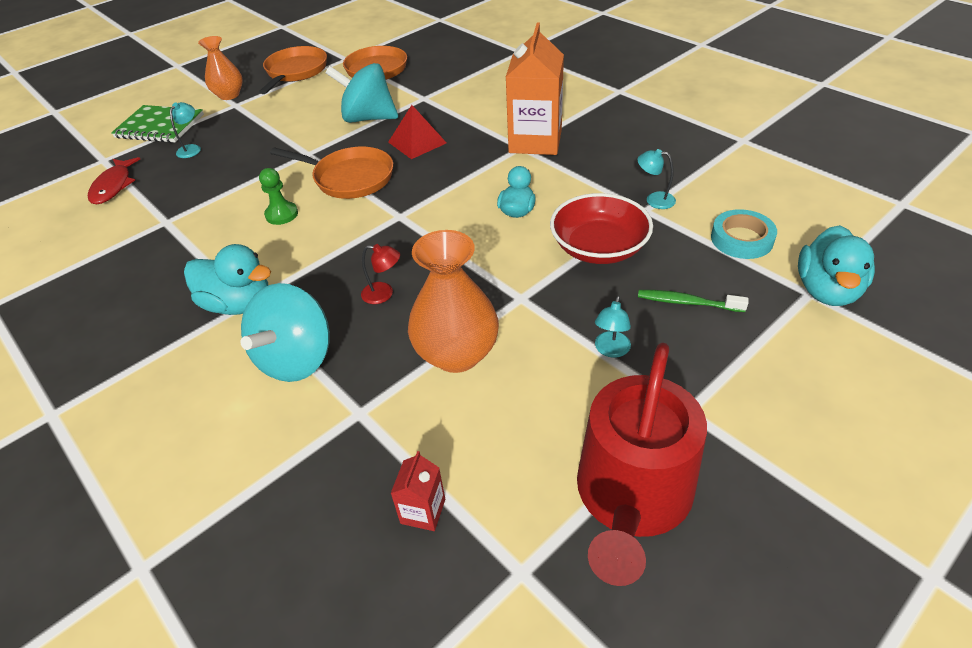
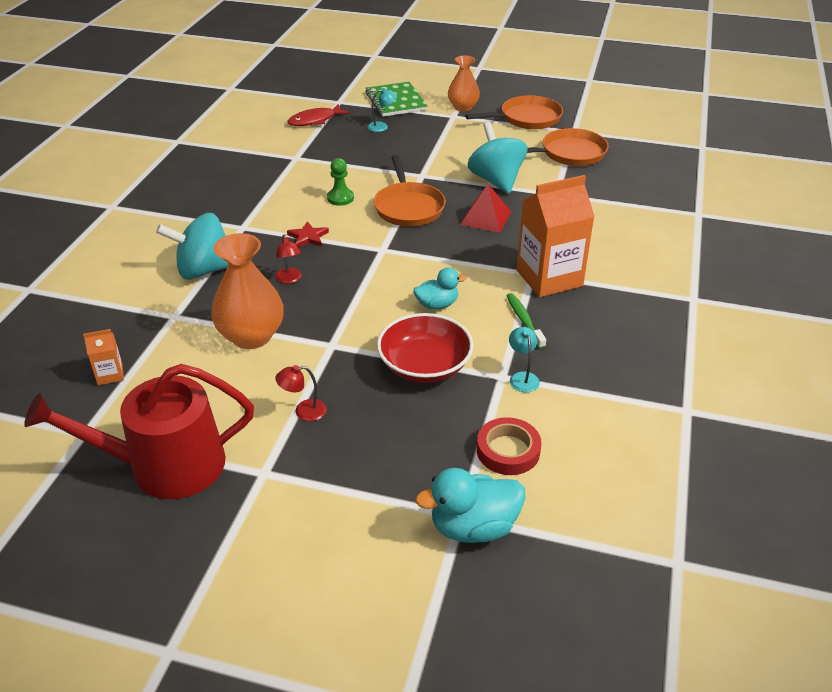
camera: 55 degrees right, 5 degrees down
turquoise duck [184,244,271,315] -> none
red carton [390,451,445,531] -> orange carton [83,329,124,385]
turquoise lamp [595,296,631,358] -> red lamp [275,365,327,421]
green toothbrush [638,290,749,312] -> green toothbrush moved to [506,293,546,349]
turquoise tape [711,209,777,259] -> red tape [477,417,541,475]
none -> red star [287,221,329,247]

